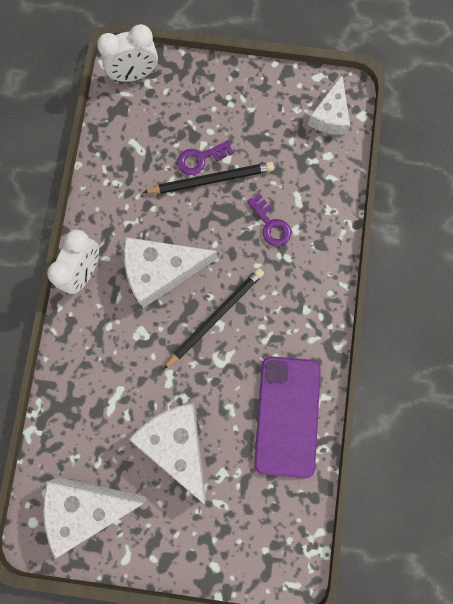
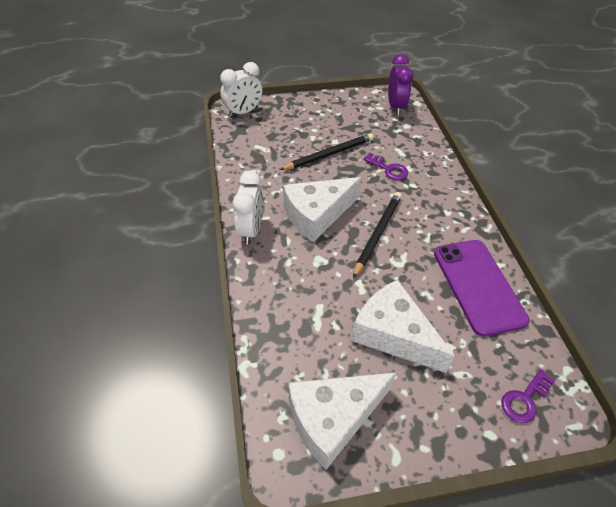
camera: 20 degrees left, 30 degrees down
purple key [177,140,233,175] -> purple key moved to [501,369,555,423]
white cheese [308,76,350,135] -> purple clock [388,54,413,115]

